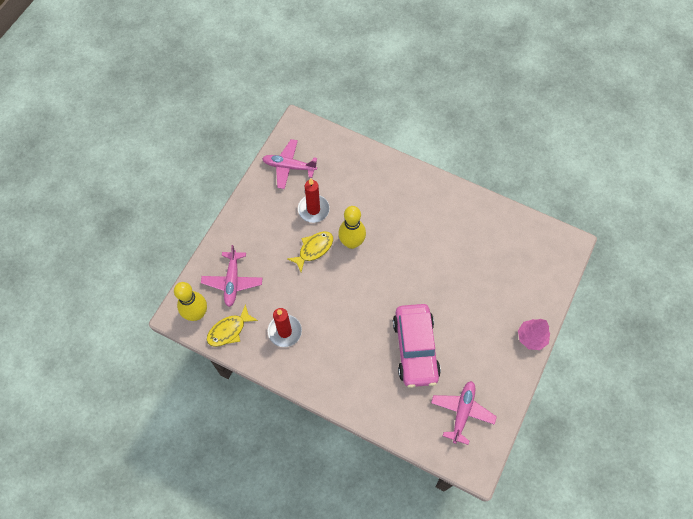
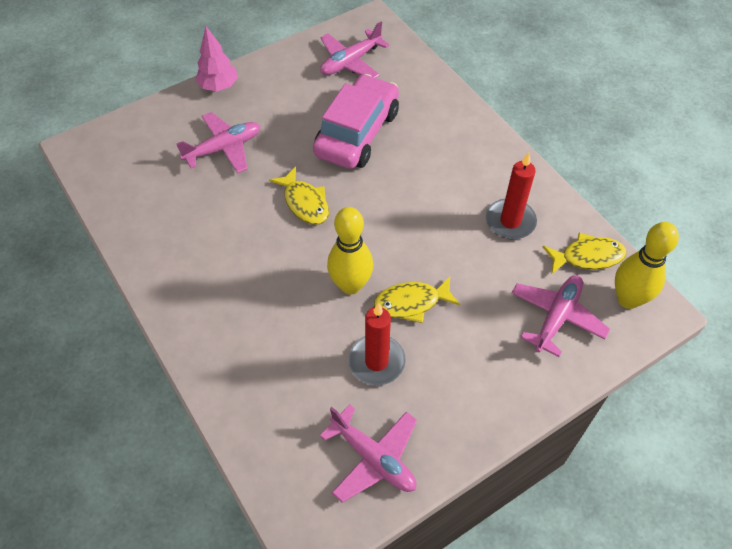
camera: 150 degrees left, 10 degrees down
none -> pink plane [176,112,260,173]
none -> yellow fish [269,166,329,225]

